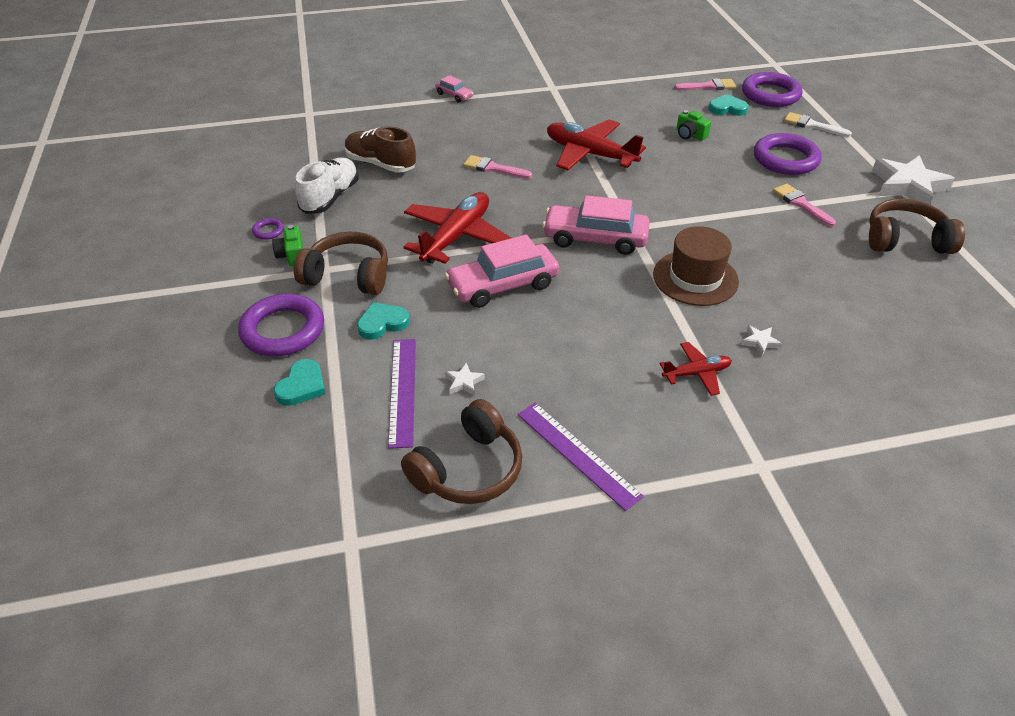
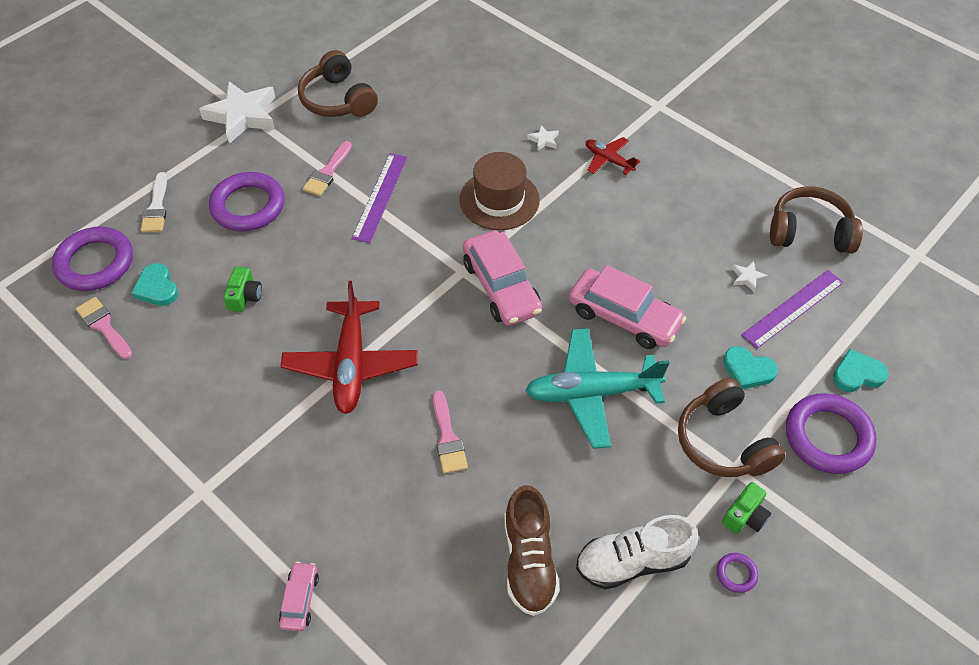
camera: 125 degrees left, 10 degrees up
red plane [404,192,511,264] -> turquoise plane [525,328,670,449]
purple ruler [518,403,644,511] -> purple ruler moved to [352,153,407,243]

